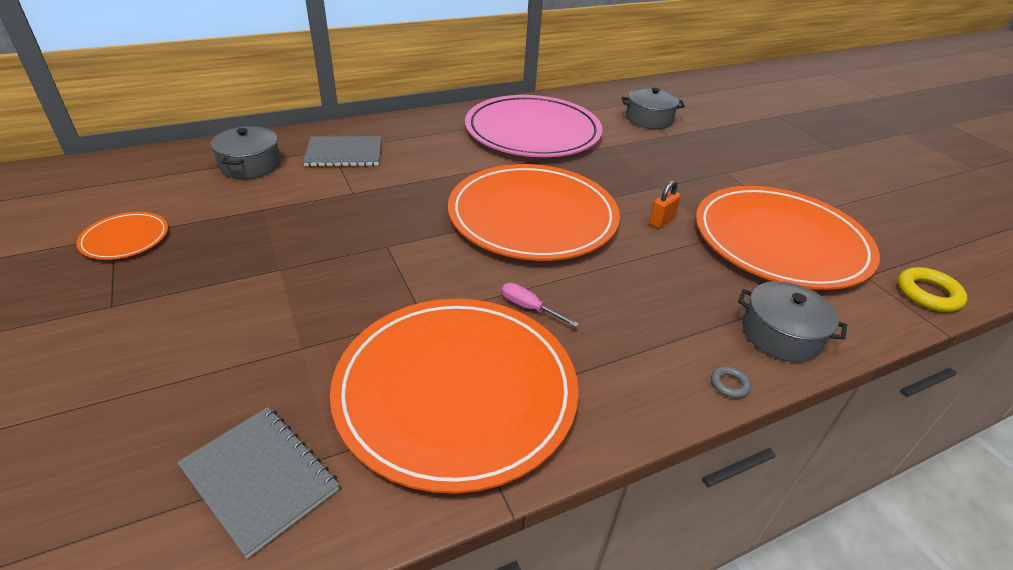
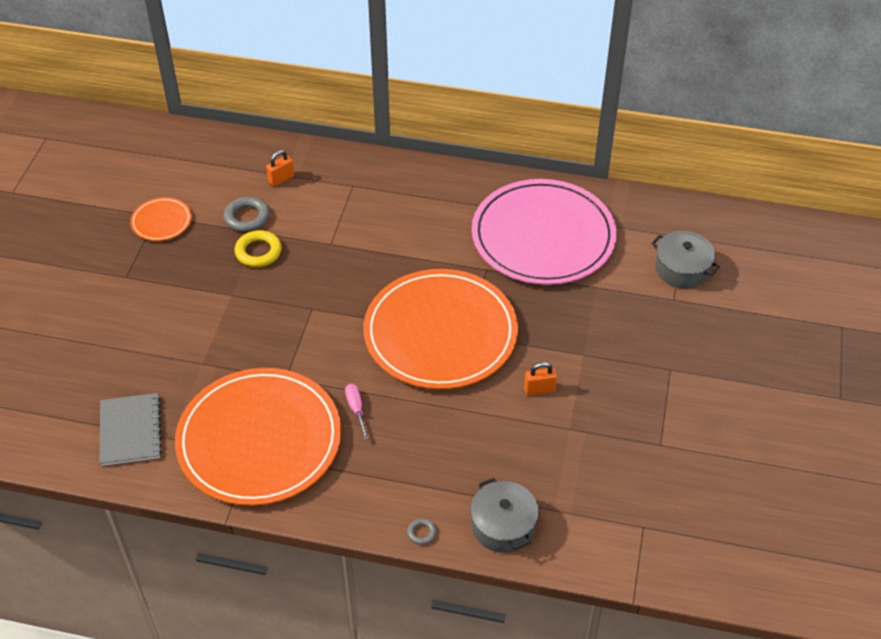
camera: 40 degrees right, 10 degrees up
grey pot [211,126,281,179] -> orange padlock [266,150,294,187]
grey notebook [303,136,381,167] -> none
orange plate [696,186,880,290] -> none
yellow ring [897,267,968,312] -> yellow ring moved to [235,230,282,267]
none -> grey ring [224,197,270,232]

